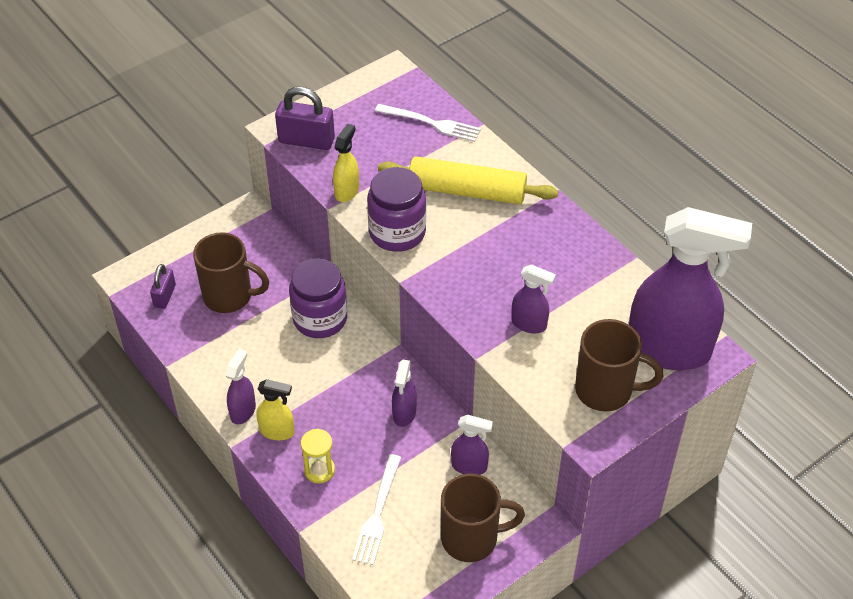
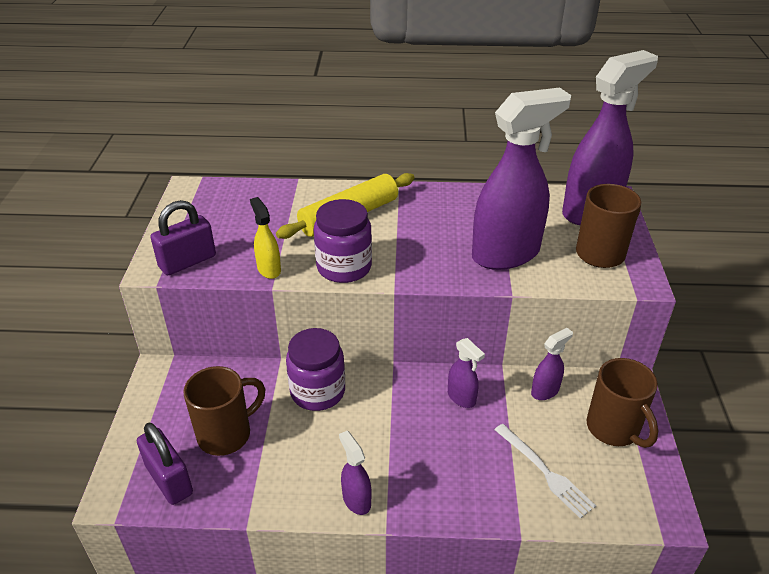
camera: 50 degrees left, 10 degrees down
purple padlock [150,264,176,309] -> purple padlock [137,422,193,505], size x1.63
yellow spray bottle [257,379,295,440] -> none
yellow hourglass [301,428,335,483] -> none
white fork [375,104,481,142] -> none
brown mug [441,474,525,562] -> brown mug turned 120 degrees clockwise [586,358,658,448]
purple spray bottle [511,264,556,333] -> purple spray bottle [472,88,571,270], size x2.27

